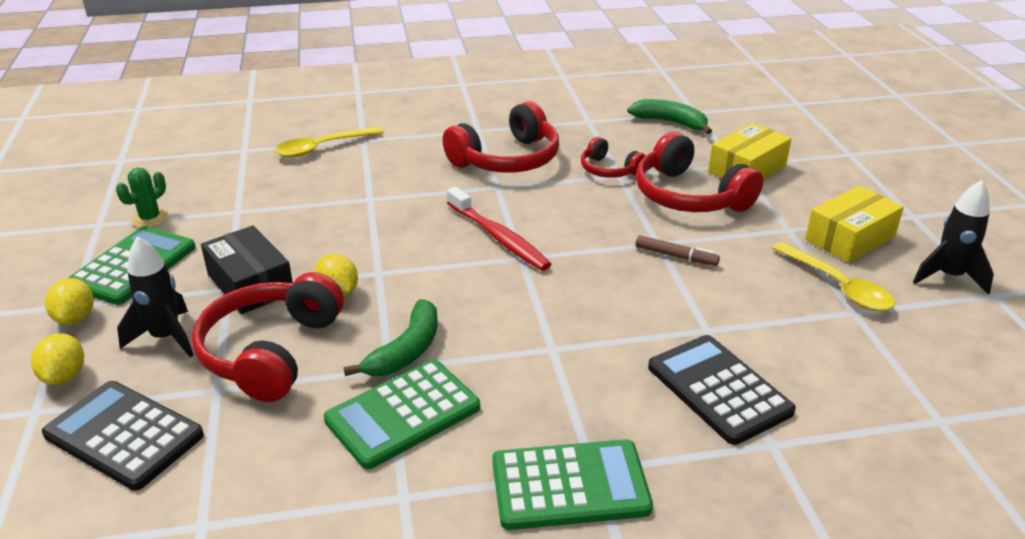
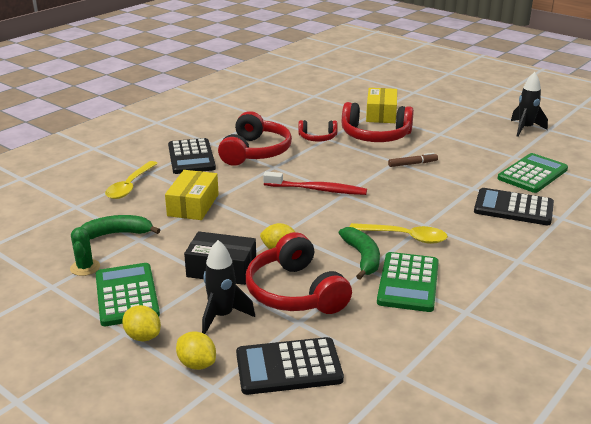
camera: 40 degrees left, 5 degrees down
green calculator [492,439,653,530] -> green calculator moved to [498,153,568,193]
green banana [627,99,712,134] -> green banana moved to [81,215,160,239]
yellow spoon [773,242,895,311] -> yellow spoon moved to [350,223,448,244]
yellow box [805,186,904,263] -> yellow box moved to [165,170,219,220]
none -> black calculator [168,138,216,174]

